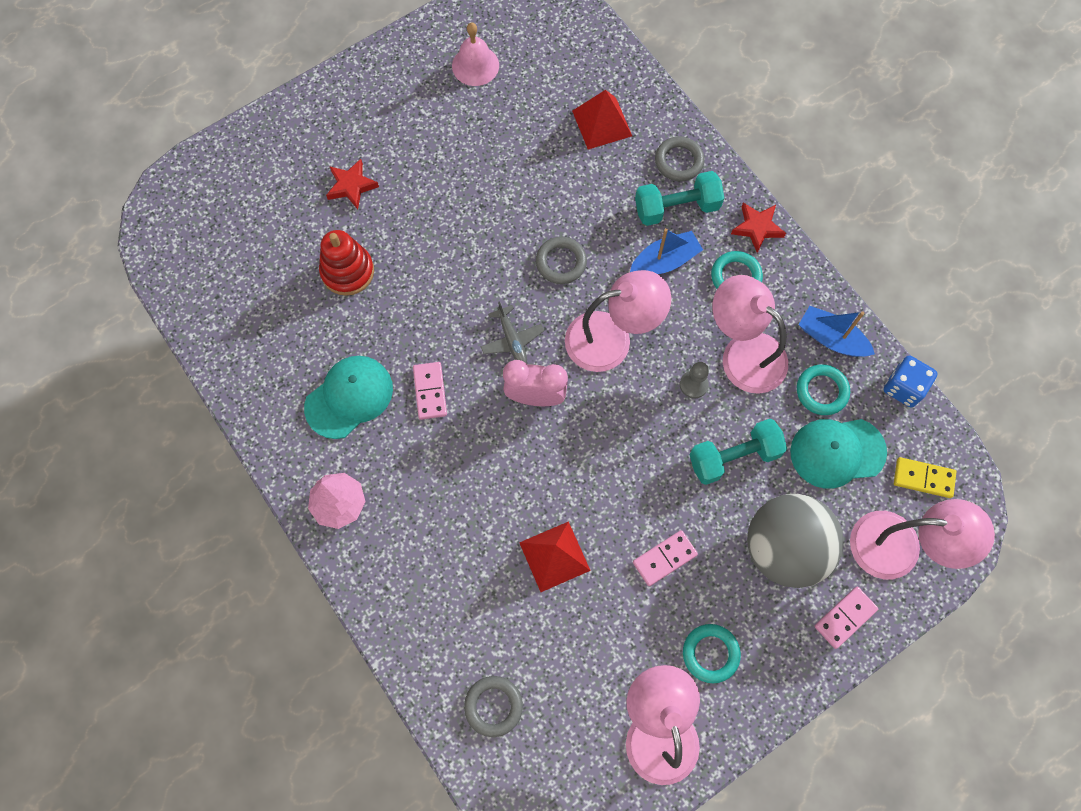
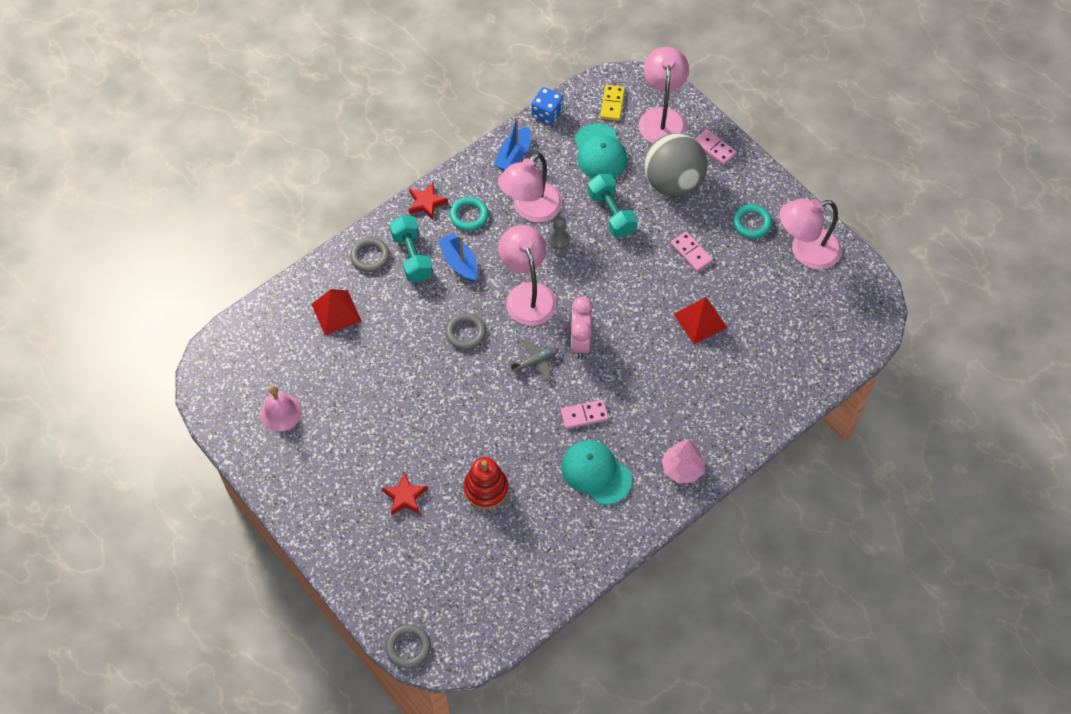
camera: 95 degrees left, 10 degrees down
grey ring [464,676,523,737] -> grey ring moved to [386,624,431,668]
turquoise ring [797,364,850,415] -> none

